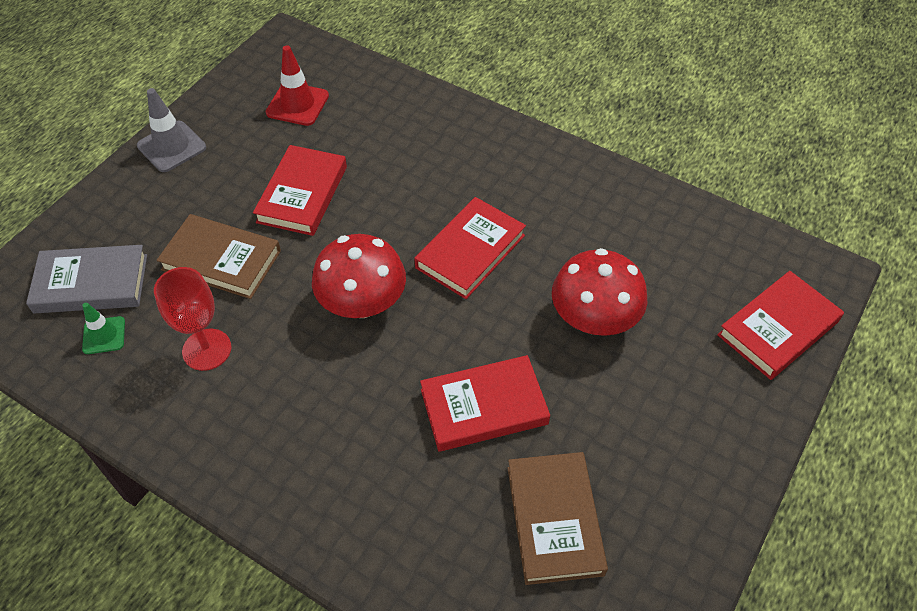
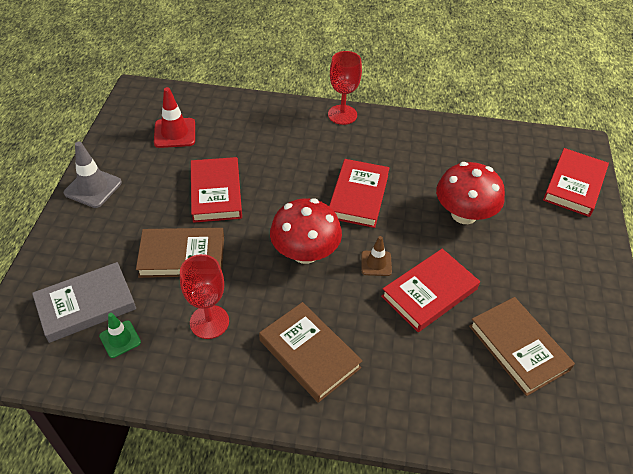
camera: 25 degrees left, 5 degrees down
none -> brown book [259,302,362,403]
none -> red goblet [328,51,362,125]
none -> brown traffic cone [361,236,392,276]

